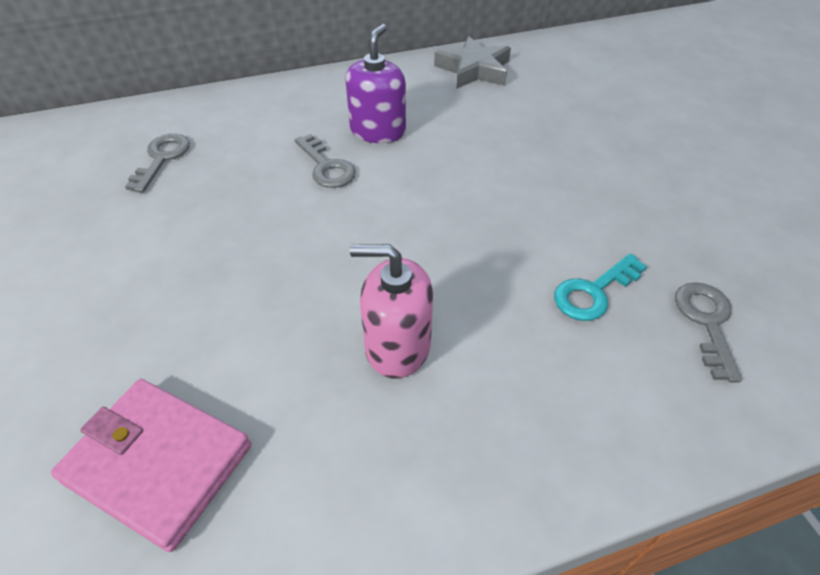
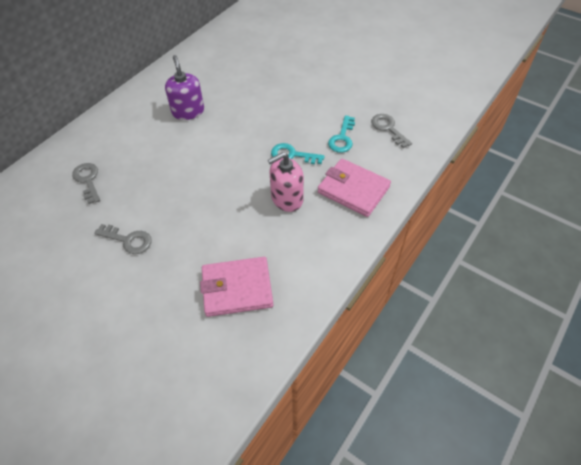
camera: 35 degrees left, 5 degrees up
grey key [295,134,356,188] -> grey key moved to [94,224,152,254]
grey star [434,36,511,89] -> none
none -> turquoise key [271,143,325,164]
none -> pink wallet [318,158,391,217]

